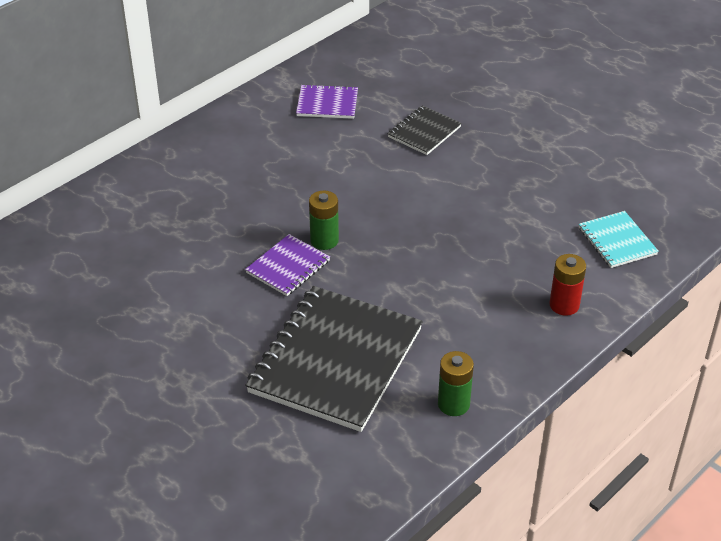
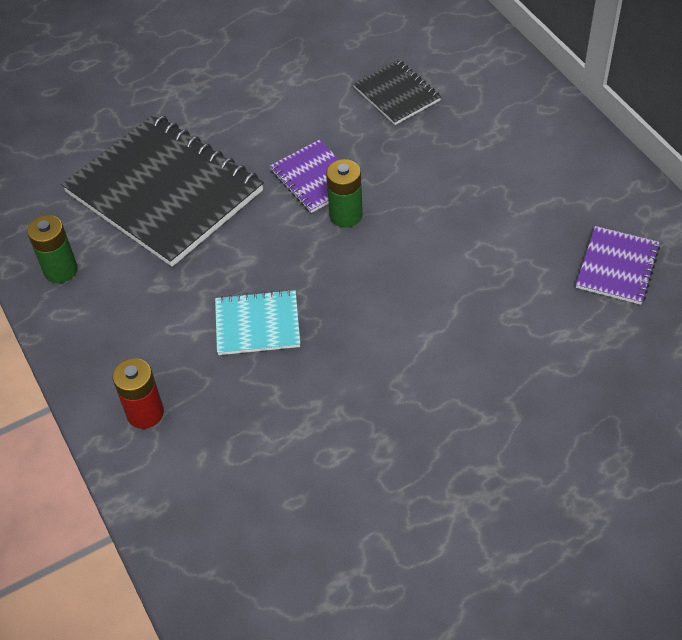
camera: 110 degrees right, 10 degrees up
black notebook [388,105,462,155] -> black notebook moved to [353,59,441,125]
turquoise notebook [579,211,659,268] -> turquoise notebook moved to [215,289,300,355]

